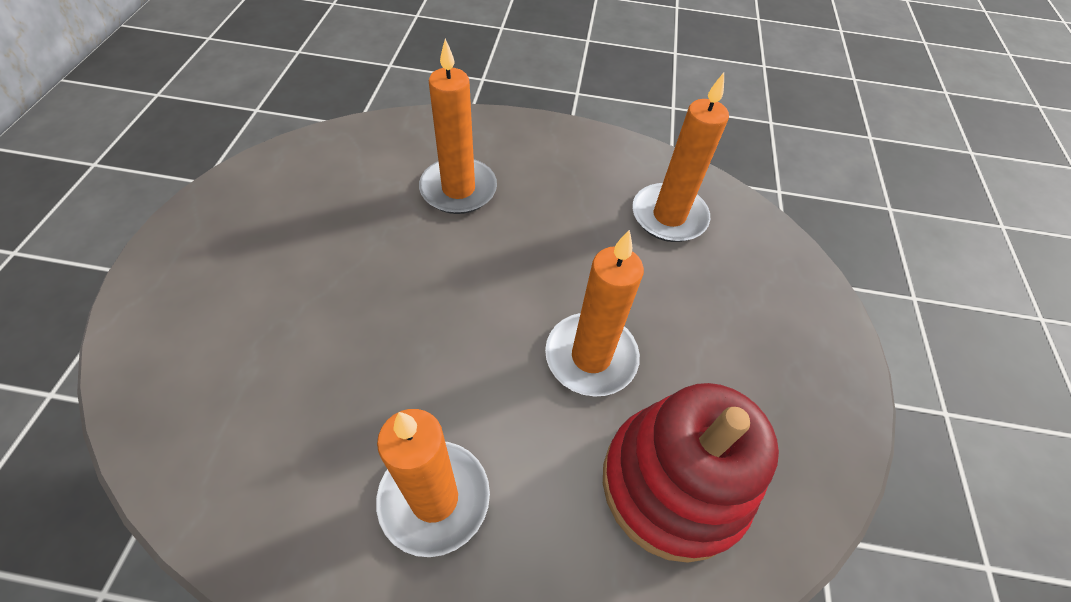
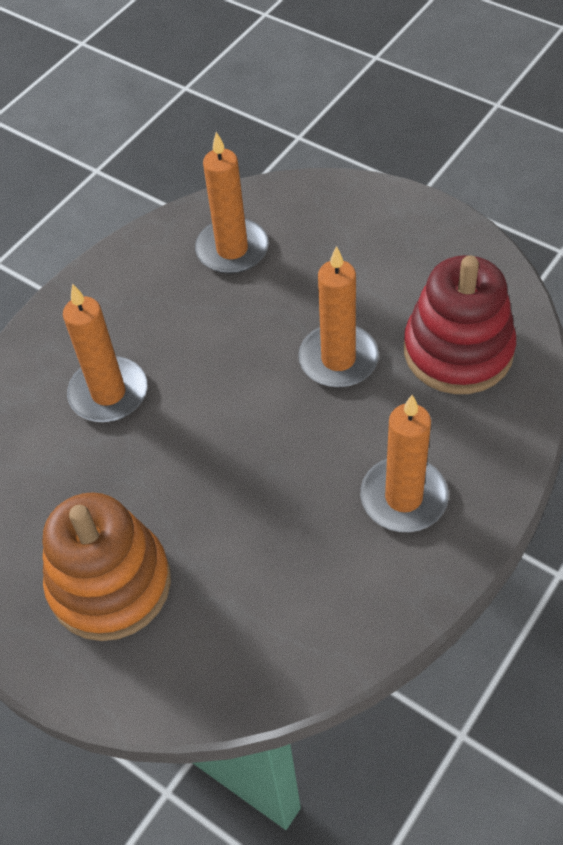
camera: 55 degrees left, 0 degrees up
none -> orange stacking toy [42,492,171,641]

